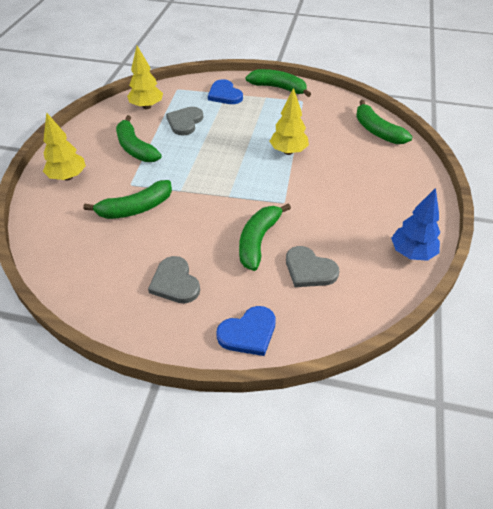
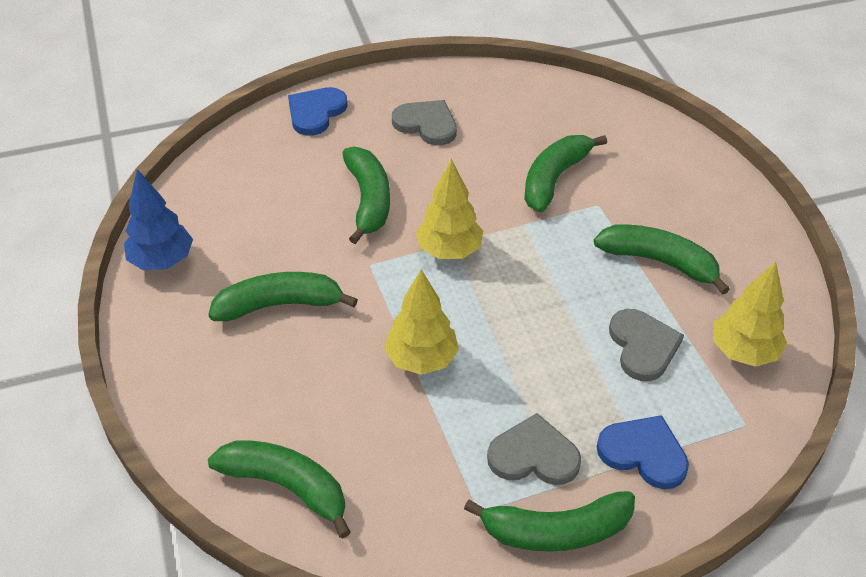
camera: 150 degrees right, 0 degrees up
yellow tree [43,112,86,181] -> yellow tree moved to [416,159,483,259]
grey heart [286,246,339,287] -> grey heart moved to [487,413,581,485]
none -> green banana [208,272,358,321]

